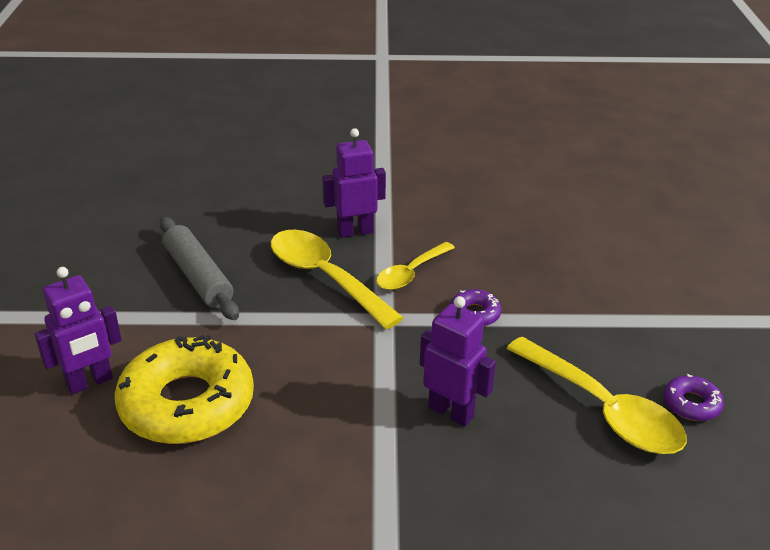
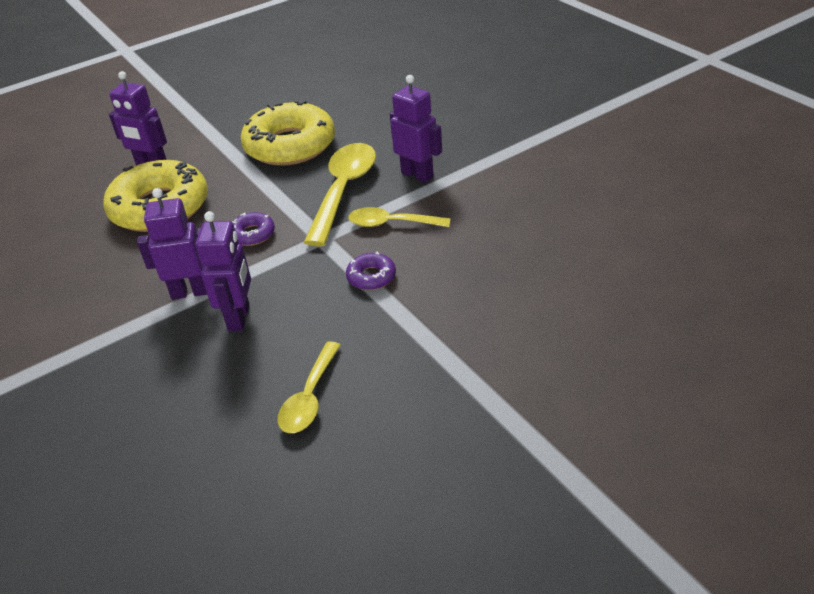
camera: 60 degrees right, 5 degrees up
grey rolling pin [160,217,239,320] -> yellow donut [241,100,335,166]
yellow spoon [506,337,687,454] -> yellow spoon [278,341,341,433], size x0.60
purple donut [664,374,724,421] -> purple donut moved to [232,212,275,246]
none -> purple robot [137,188,207,300]

